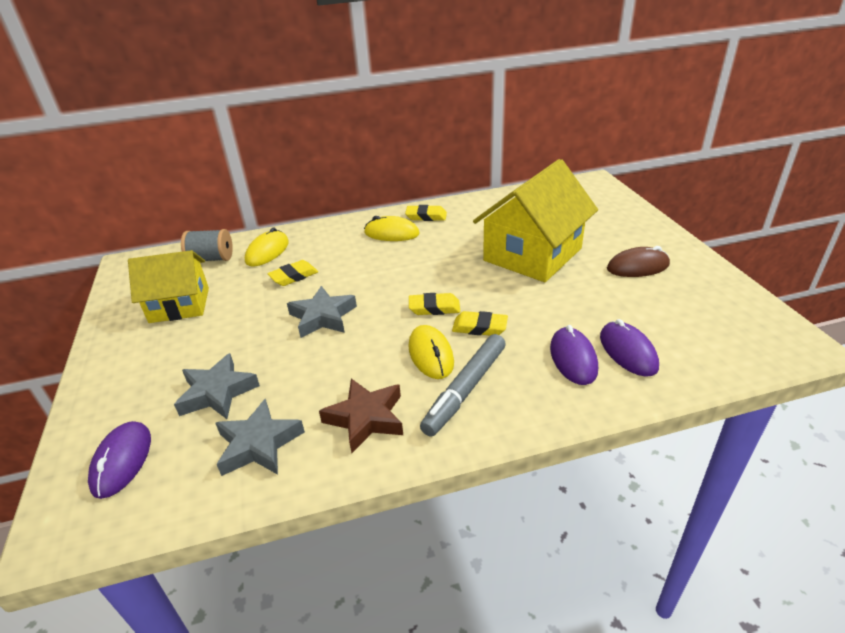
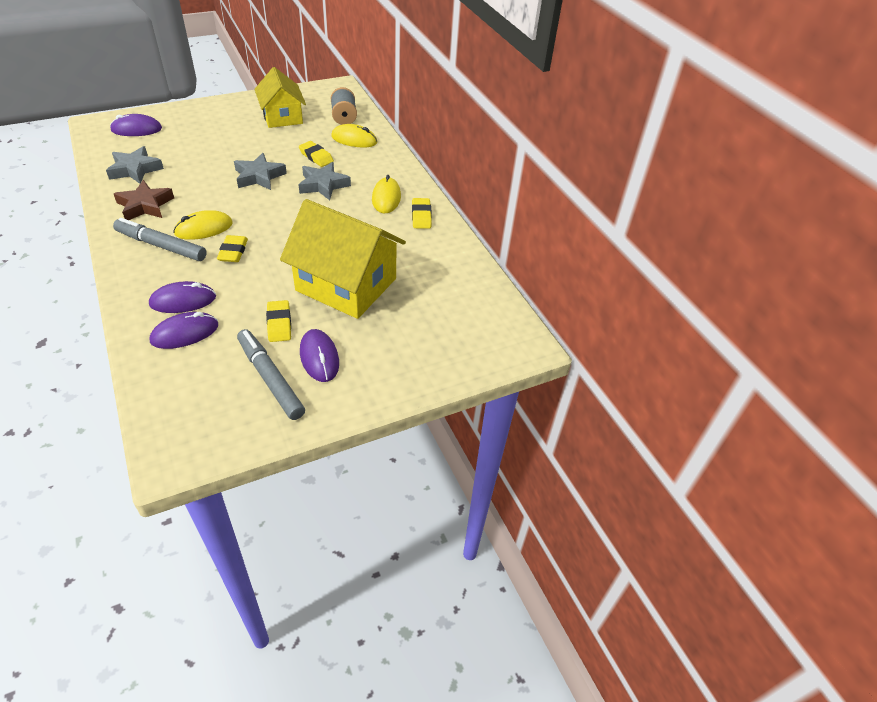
camera: 75 degrees right, 10 degrees up
grey star [174,353,260,419] -> grey star moved to [298,162,351,200]
yellow eraser [409,293,461,315] -> yellow eraser moved to [266,300,291,342]
brown mouse [607,246,670,277] -> purple mouse [300,329,339,382]
none -> grey marker [237,329,305,420]

